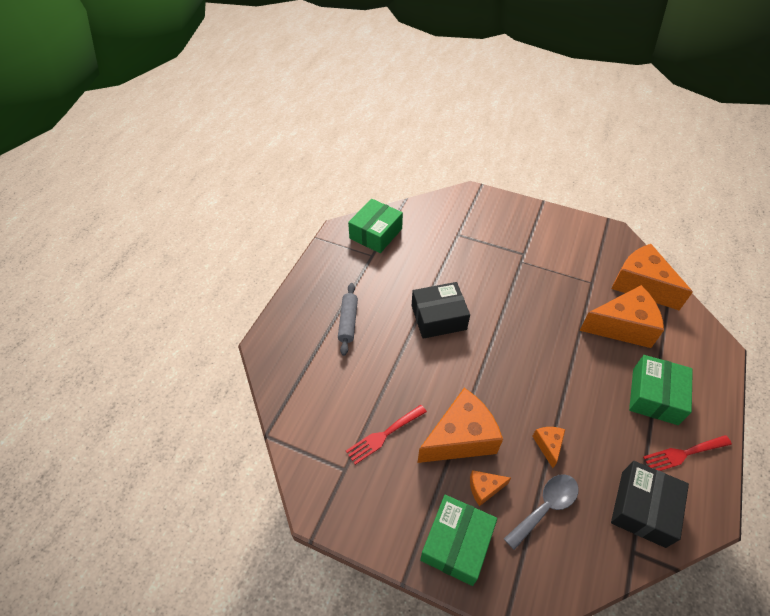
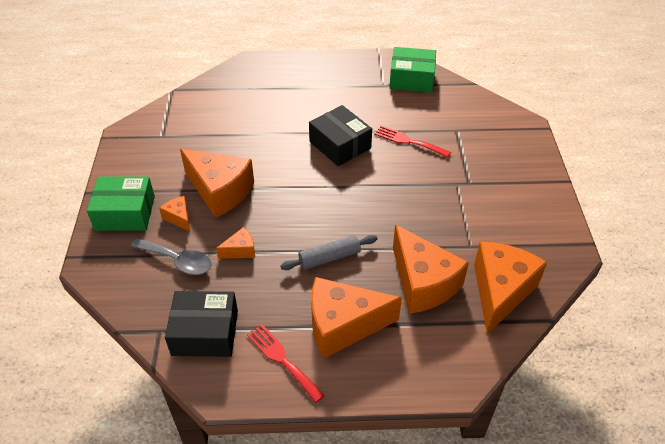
camera: 65 degrees right, 5 degrees down
grey rolling pin [338,283,358,356] -> grey rolling pin moved to [281,235,378,270]
red fork [346,405,427,465] -> red fork moved to [374,125,451,158]
green box [629,355,693,425] -> orange cheese [311,277,402,358]

